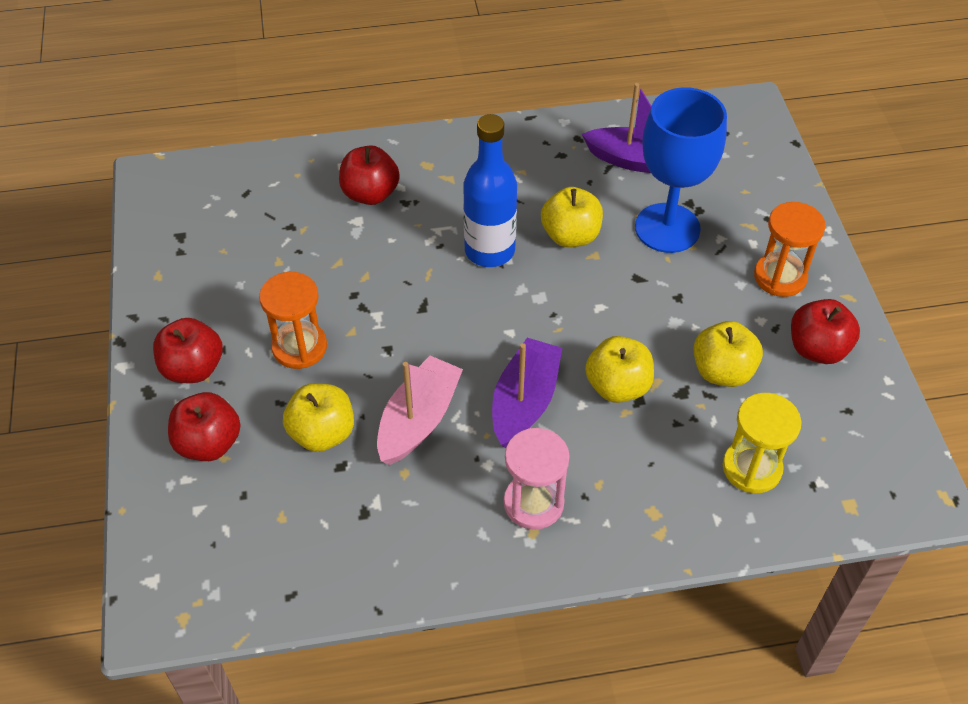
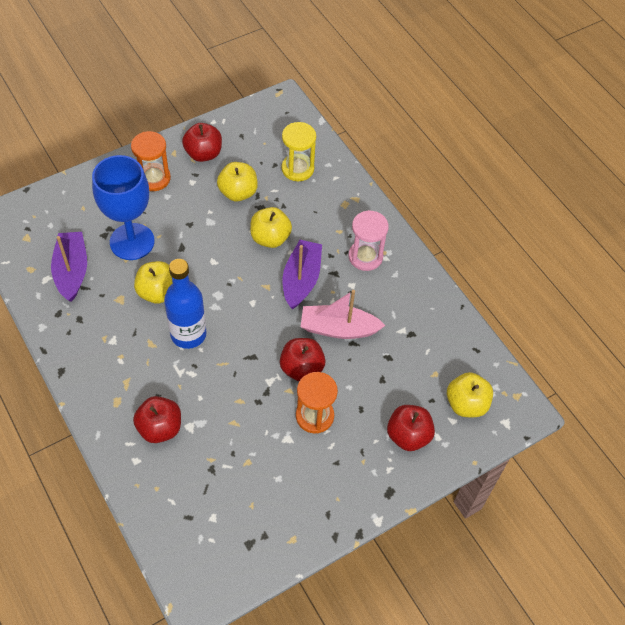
camera: 115 degrees left, 5 degrees up
red apple [153,318,223,383] -> red apple moved to [280,338,326,381]
yellow apple [283,383,354,452] -> yellow apple moved to [447,372,493,417]
purple boat [492,338,562,448] -> purple boat turned 105 degrees clockwise [283,240,322,309]

